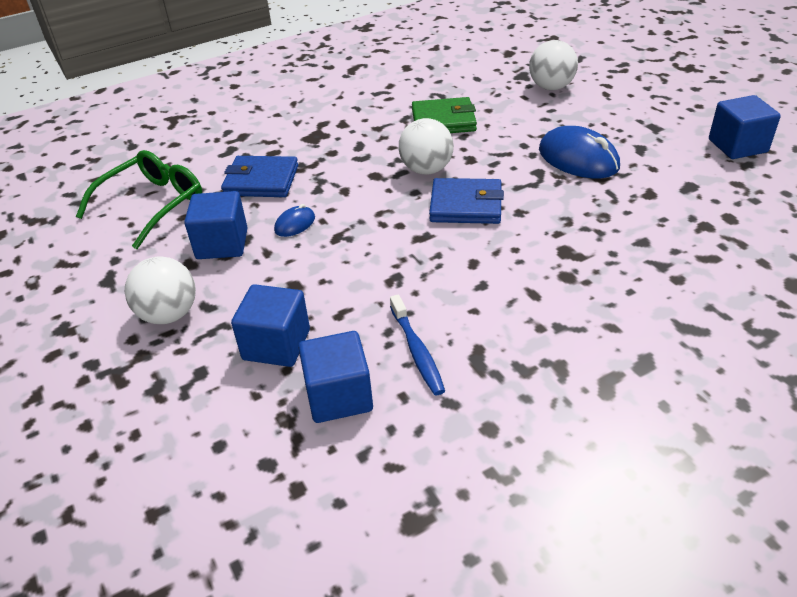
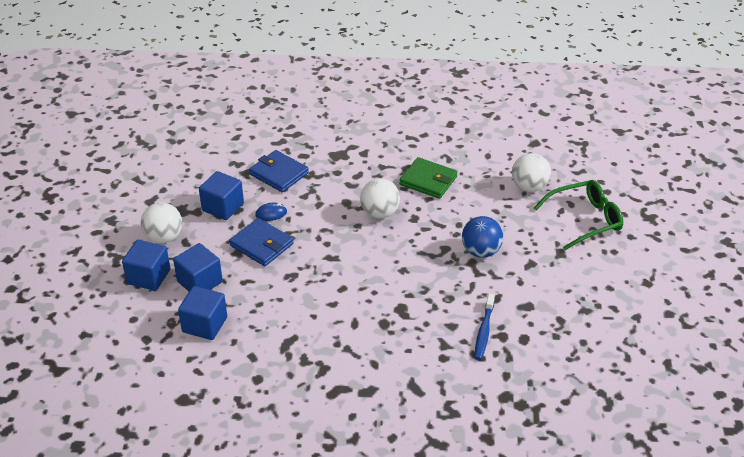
camera: 30 degrees right, 0 degrees up
green glasses [76,150,202,249] -> green glasses moved to [534,180,623,250]
blue toothbrush [390,294,445,395] -> blue toothbrush moved to [474,294,495,360]
blue wallet [429,178,504,224] -> blue wallet moved to [229,218,294,266]
blue mouse [539,126,620,178] -> blue ball [462,216,503,258]
blue cube [709,95,781,159] -> blue cube moved to [122,240,170,291]

